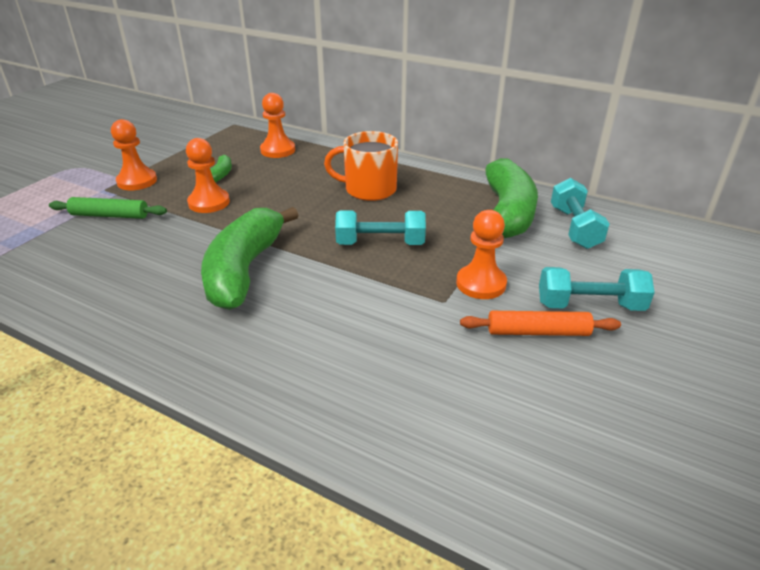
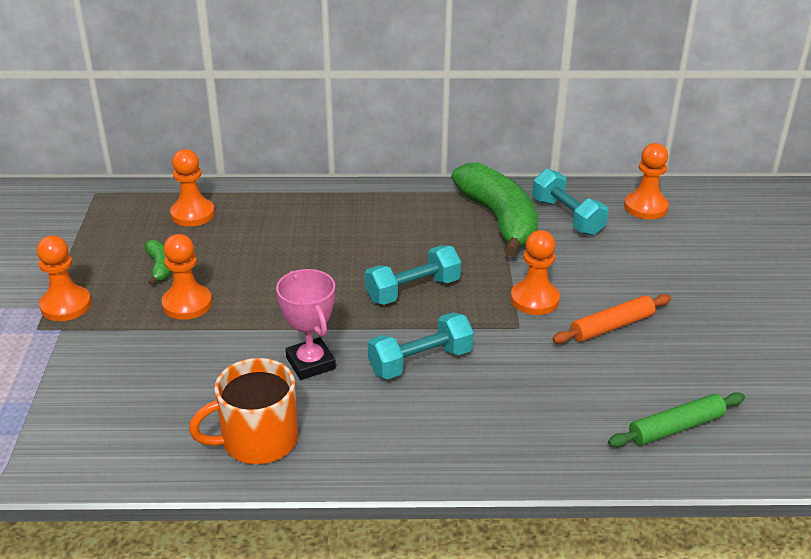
camera: 30 degrees left, 0 degrees up
green rolling pin [49,197,167,219] -> green rolling pin moved to [608,392,745,447]
green banana [201,207,299,310] -> pink trophy [276,269,336,380]
orange mug [324,131,398,201] -> orange mug moved to [189,358,298,464]
turquoise dumbbell [539,267,655,311] -> turquoise dumbbell moved to [368,312,474,379]
none -> orange pawn [624,143,669,219]

